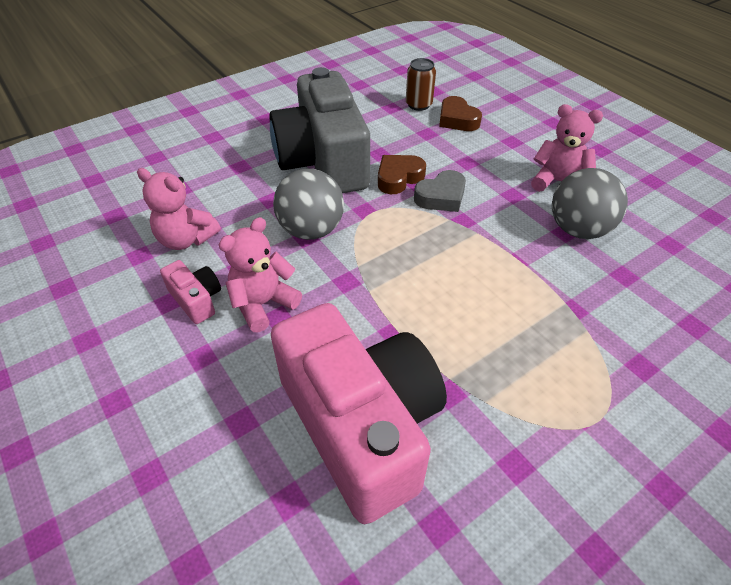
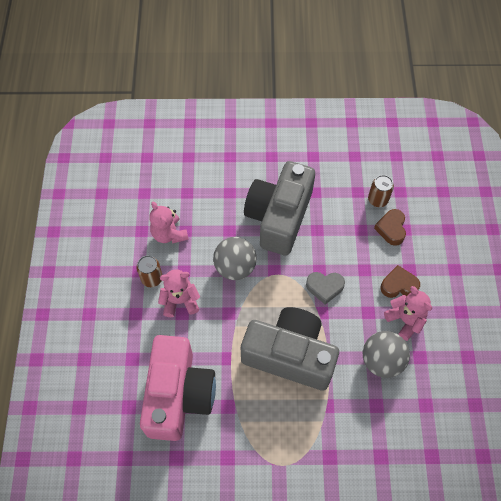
camera: 35 degrees right, 15 degrees up
pink camera [160,260,221,324] -> brown can [136,255,162,287]
brown heart [378,155,426,194] -> brown heart moved to [381,265,420,298]
none -> grey camera [241,307,339,391]

